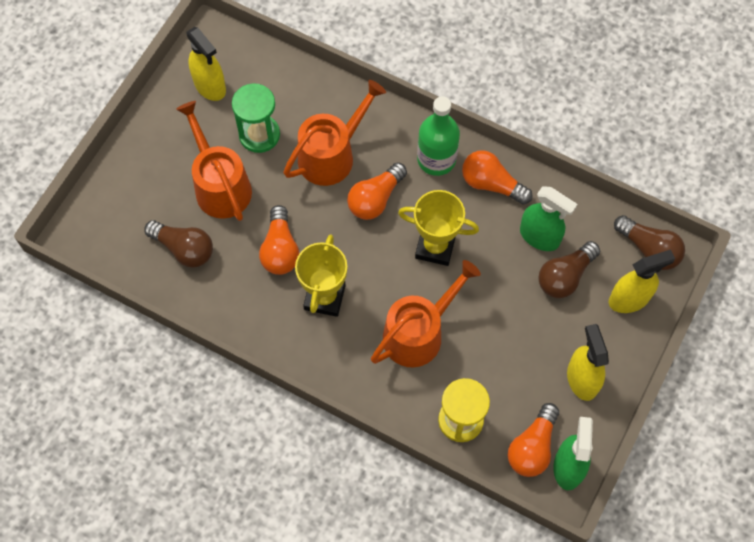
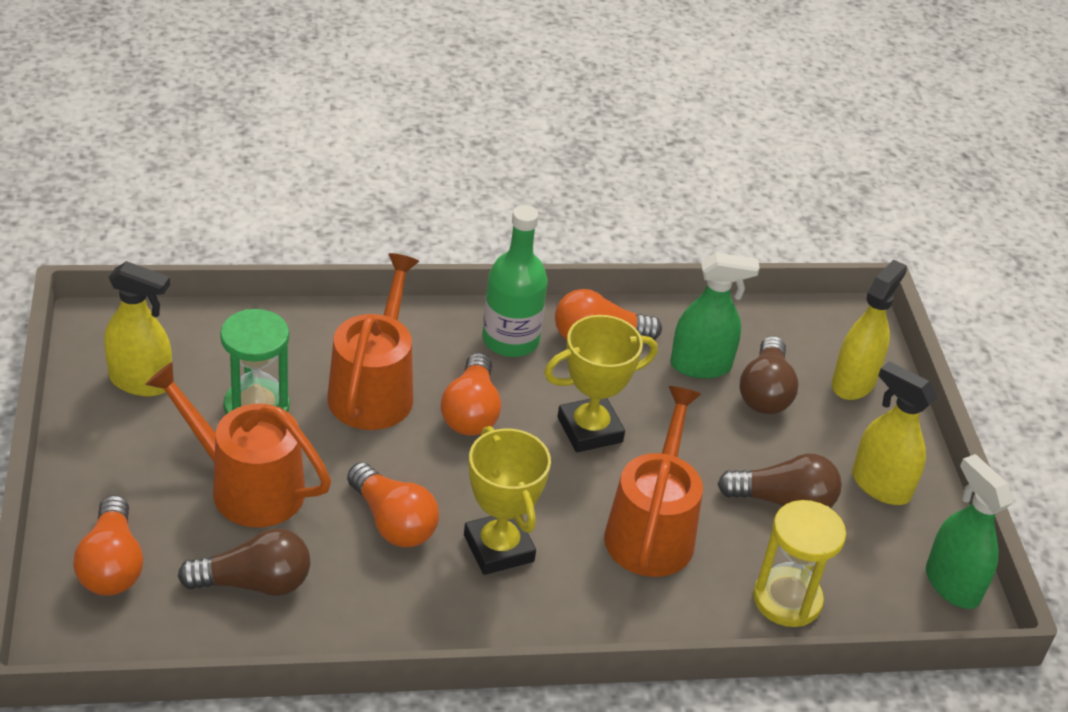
camera: 40 degrees left, 25 degrees down
orange light bulb [508,403,559,477] -> orange light bulb moved to [73,495,143,596]
brown light bulb [614,215,685,270] -> brown light bulb moved to [718,454,842,508]

